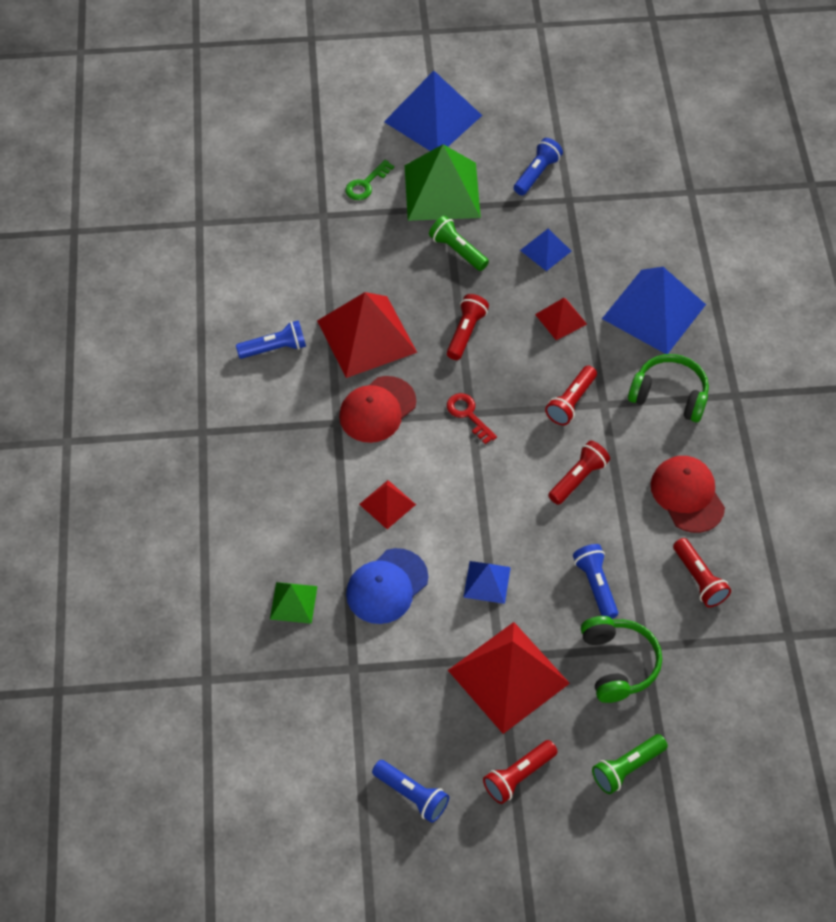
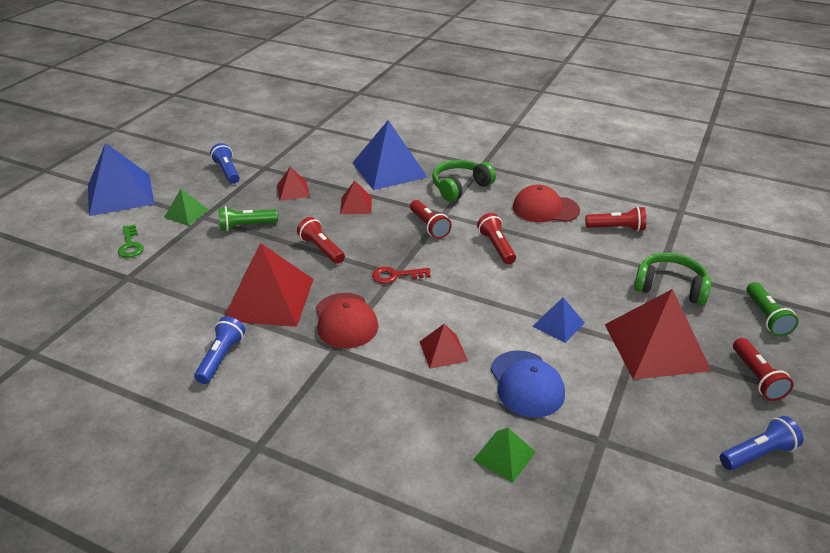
camera: 60 degrees left, 20 degrees down
green pyramid [405,144,481,221] -> green pyramid [164,189,209,226], size x0.50
blue pyramid [520,229,571,271] -> red pyramid [277,166,310,201]
blue flashlight [573,544,618,619] -> none

